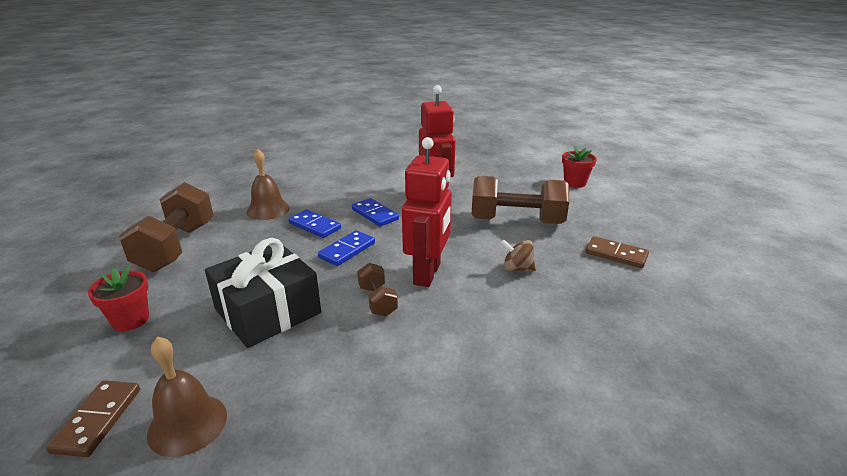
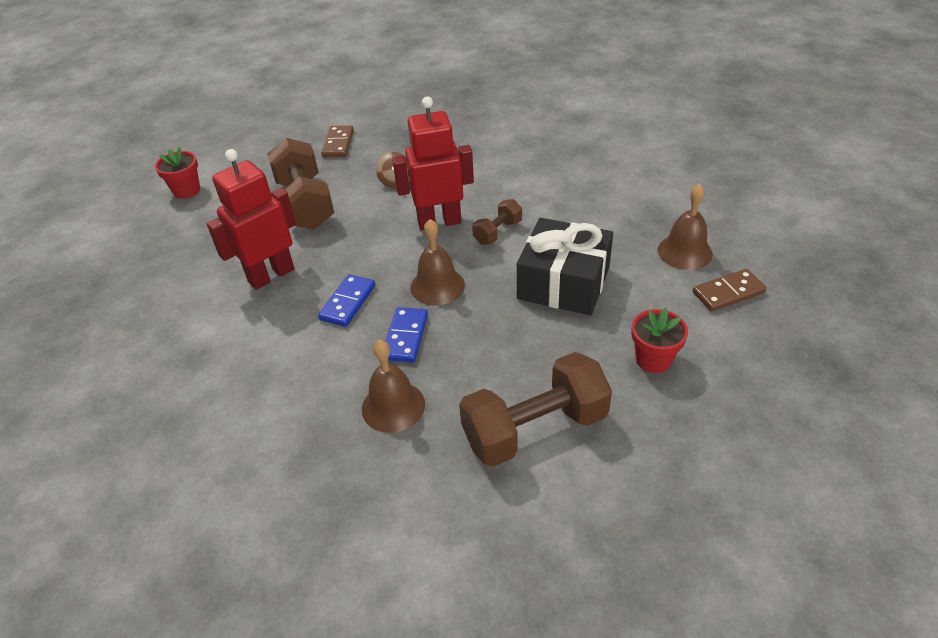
camera: 115 degrees left, 15 degrees up
blue domino [318,230,375,266] -> brown bell [410,219,465,306]

